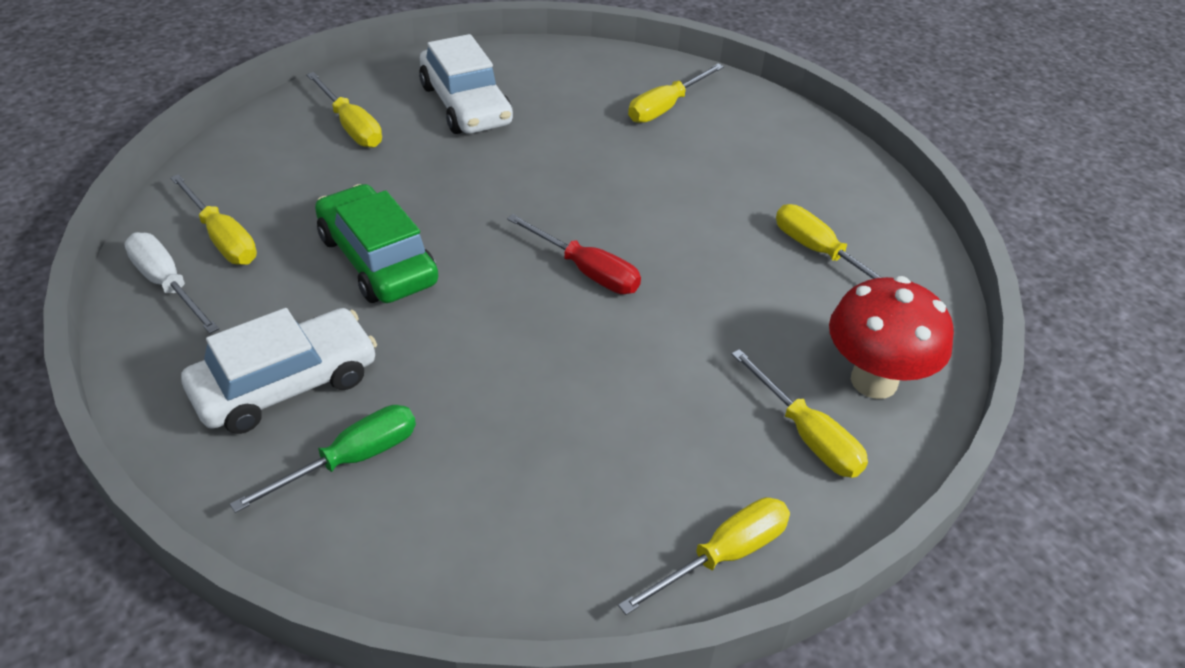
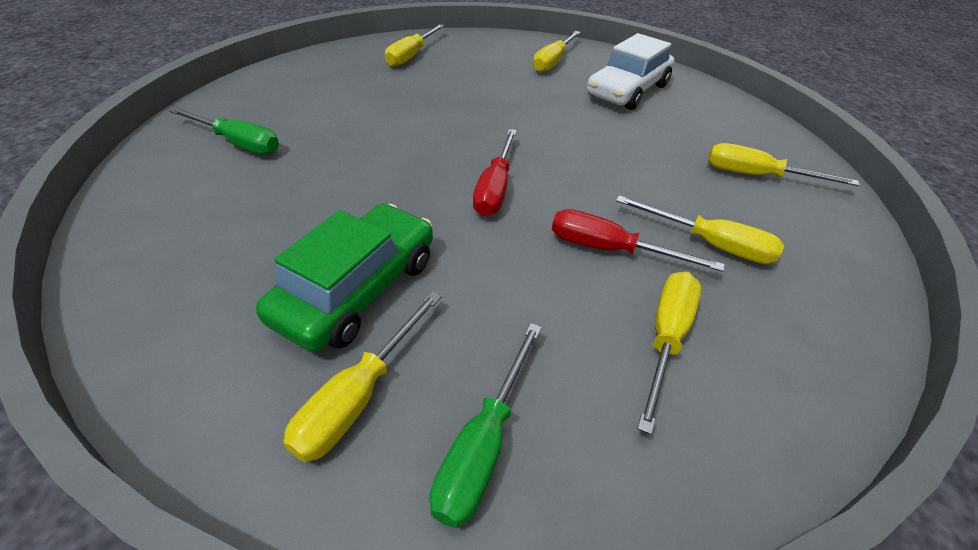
camera: 65 degrees right, 0 degrees up
white screwdriver [124,232,219,334] -> none
white car [181,308,377,434] -> none
green car [315,184,438,303] -> green car moved to [256,204,433,352]
yellow screwdriver [618,497,790,615] -> yellow screwdriver moved to [616,195,784,264]
red mushroom [829,276,954,399] -> green screwdriver [429,323,542,528]
none -> red screwdriver [552,209,725,272]

